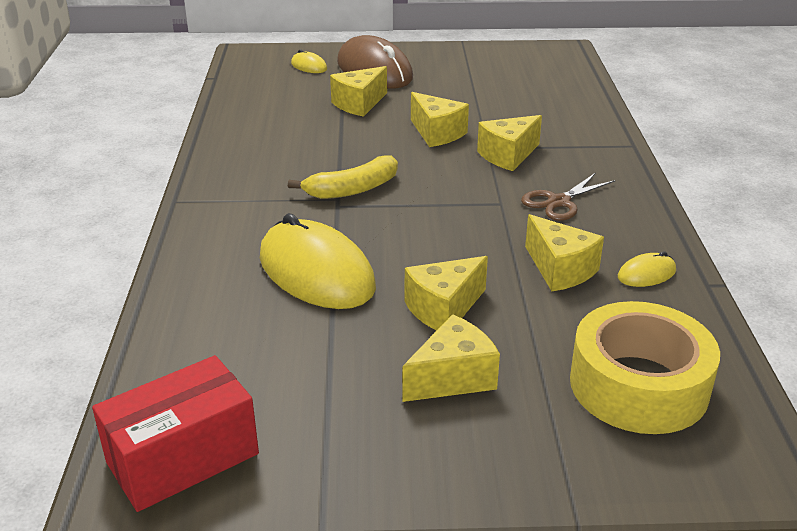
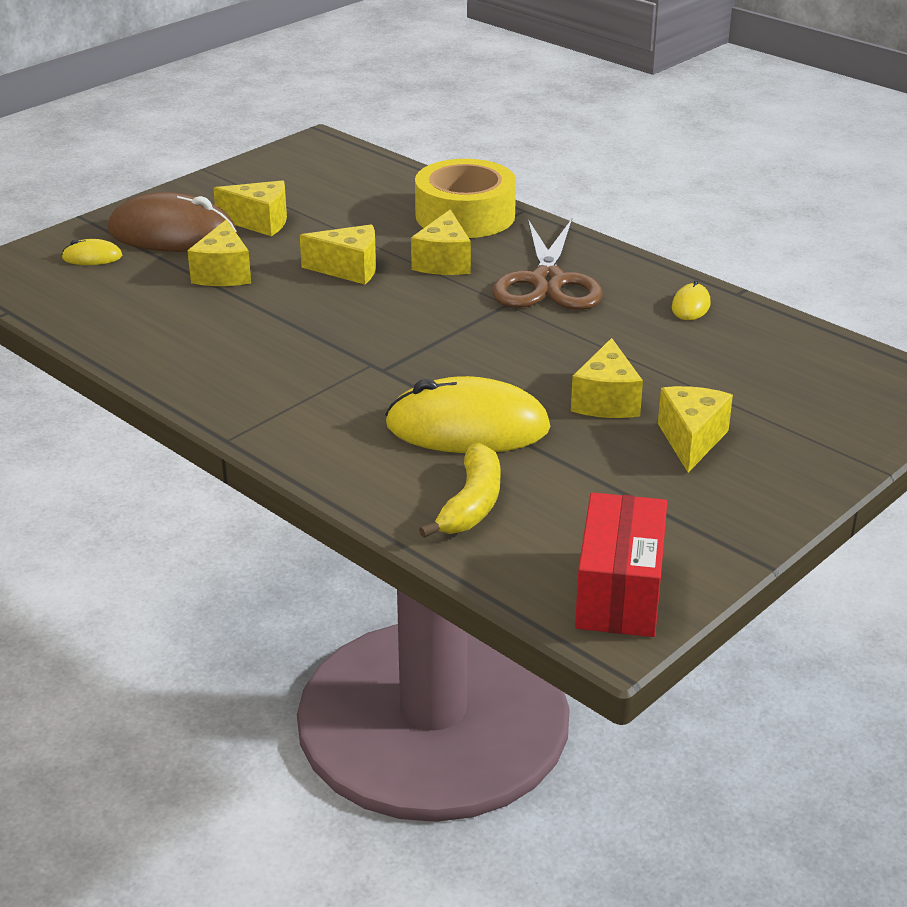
camera: 45 degrees left, 0 degrees up
yellow banana [288,155,398,199] -> yellow banana moved to [419,443,501,538]
brown scissors [521,173,616,221] -> brown scissors [493,219,602,310], size x1.75
yellow cheese [525,214,604,291] -> yellow cheese moved to [213,180,287,236]
yellow tape [570,301,720,434] -> yellow tape moved to [415,159,516,238]

